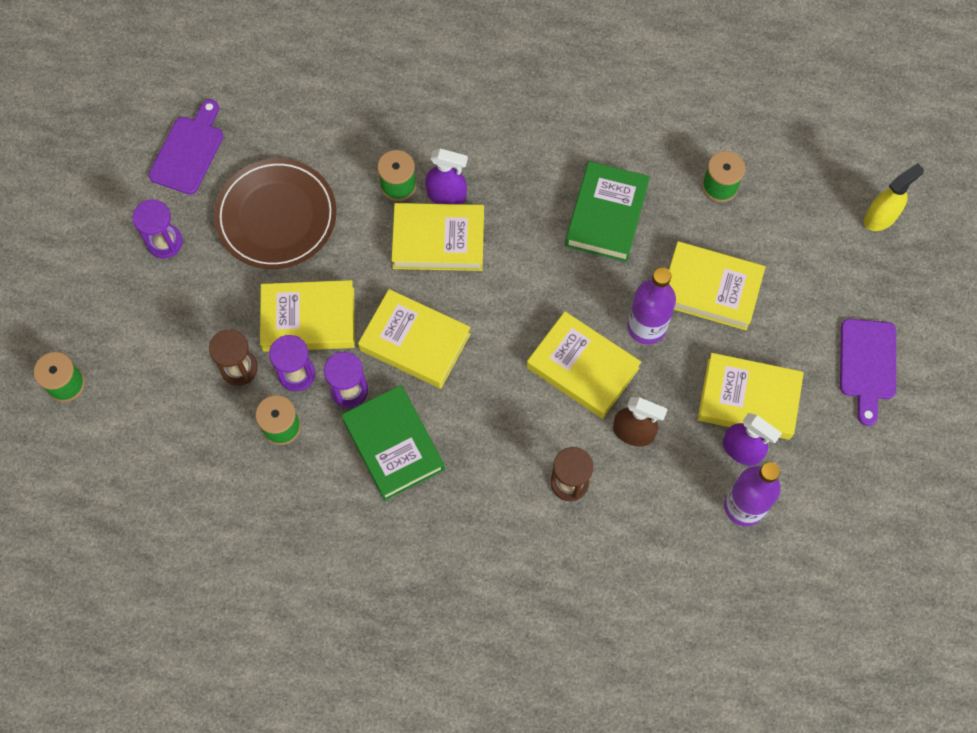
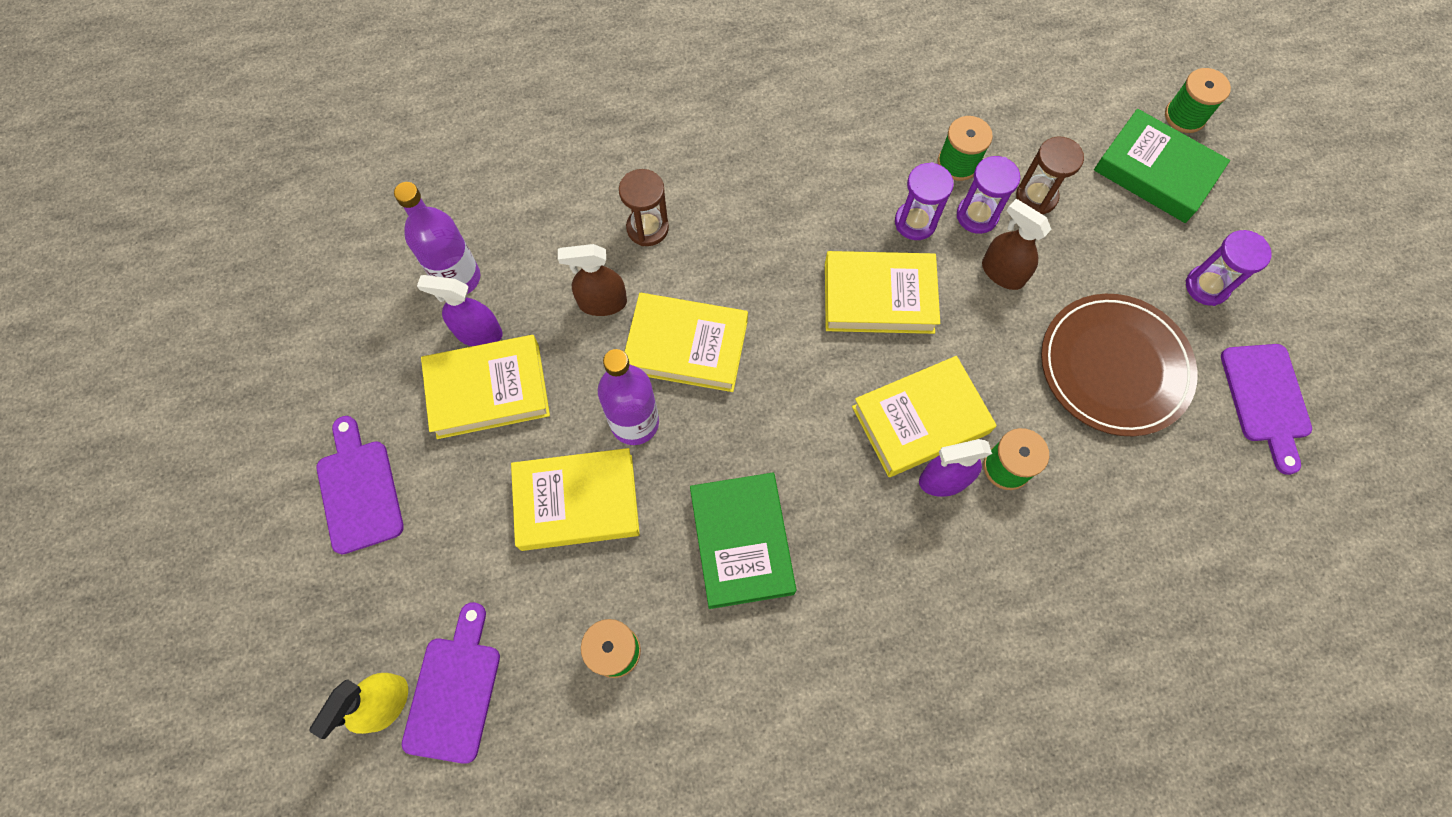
camera: 155 degrees right, 0 degrees up
yellow book [260,280,355,352] -> brown spray bottle [982,199,1052,290]
green book [341,385,445,501] -> green book moved to [1094,109,1230,223]
none -> purple cutting board [402,602,500,764]

